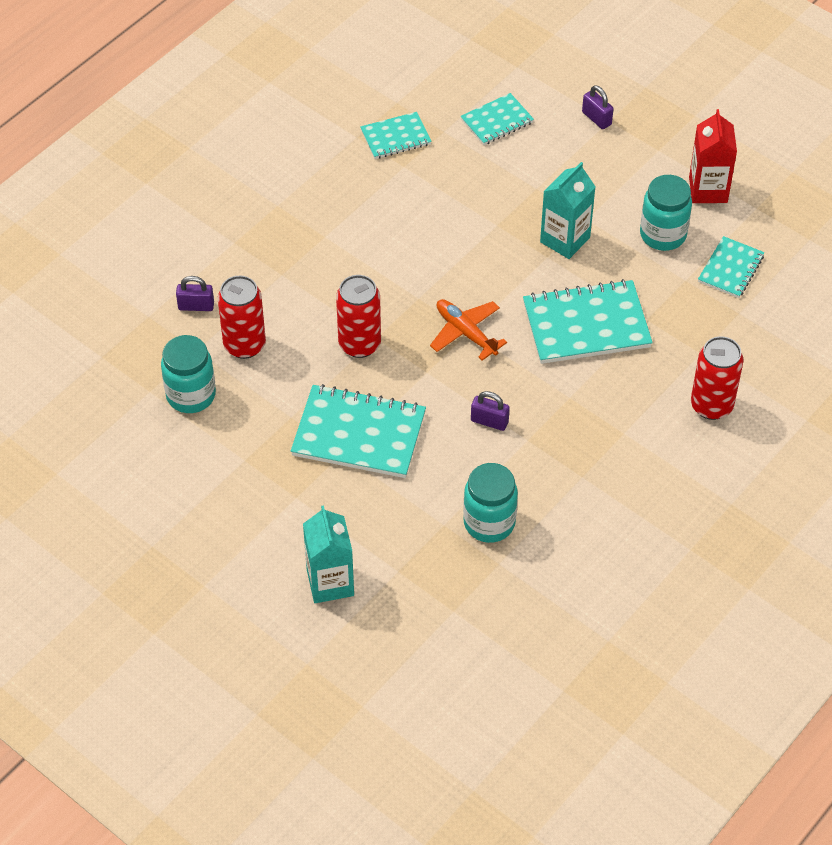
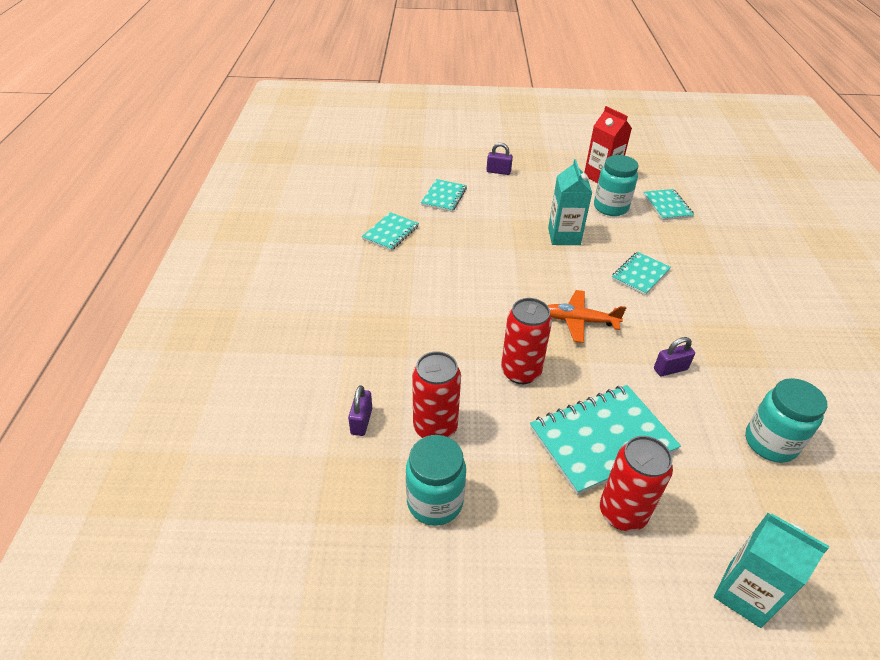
camera: 40 degrees left, 10 degrees down
purple padlock [176,276,214,311] -> purple padlock turned 45 degrees counterclockwise [348,385,372,436]
turquoise notebook [523,279,653,364] -> turquoise notebook [612,252,671,295], size x0.57
red can [691,336,743,420] -> red can moved to [600,436,673,532]

